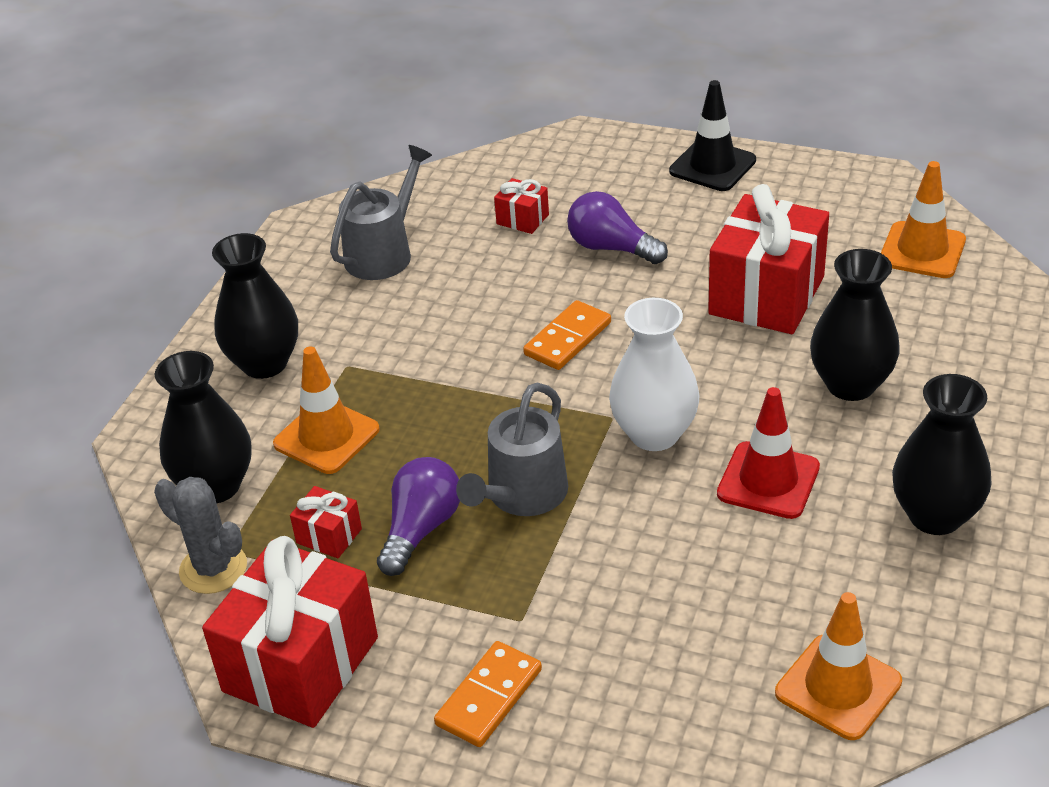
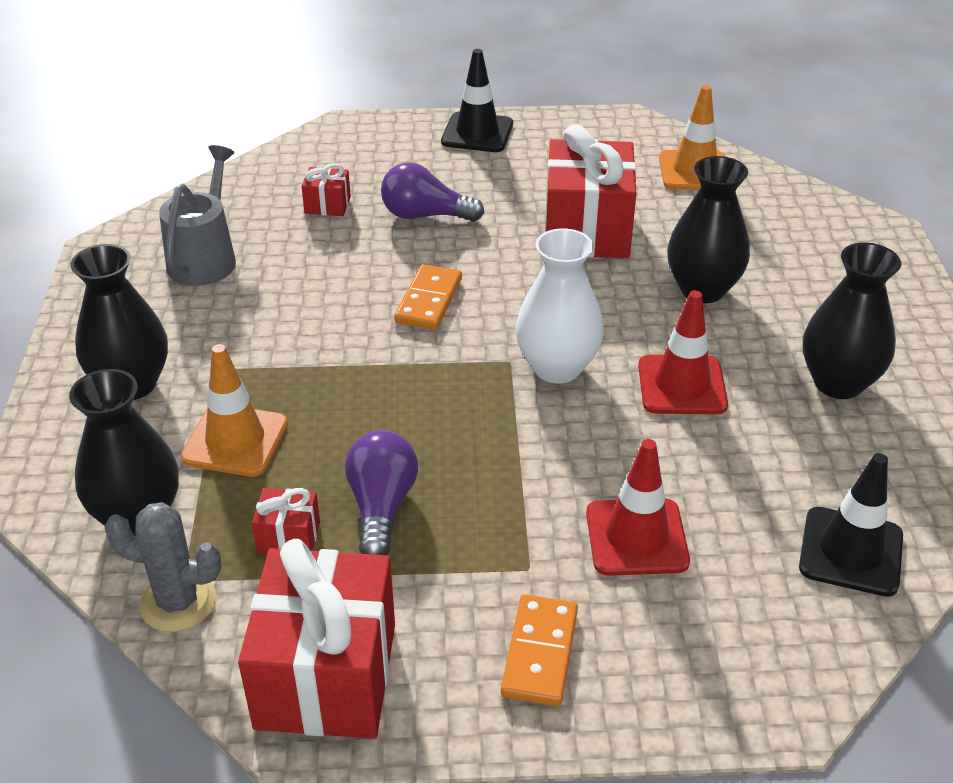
camera: 25 degrees left, 0 degrees up
grey watering can [456,382,568,516] -> none
orange traffic cone [775,592,902,740] -> black traffic cone [799,453,903,597]
none -> red traffic cone [586,439,690,576]

